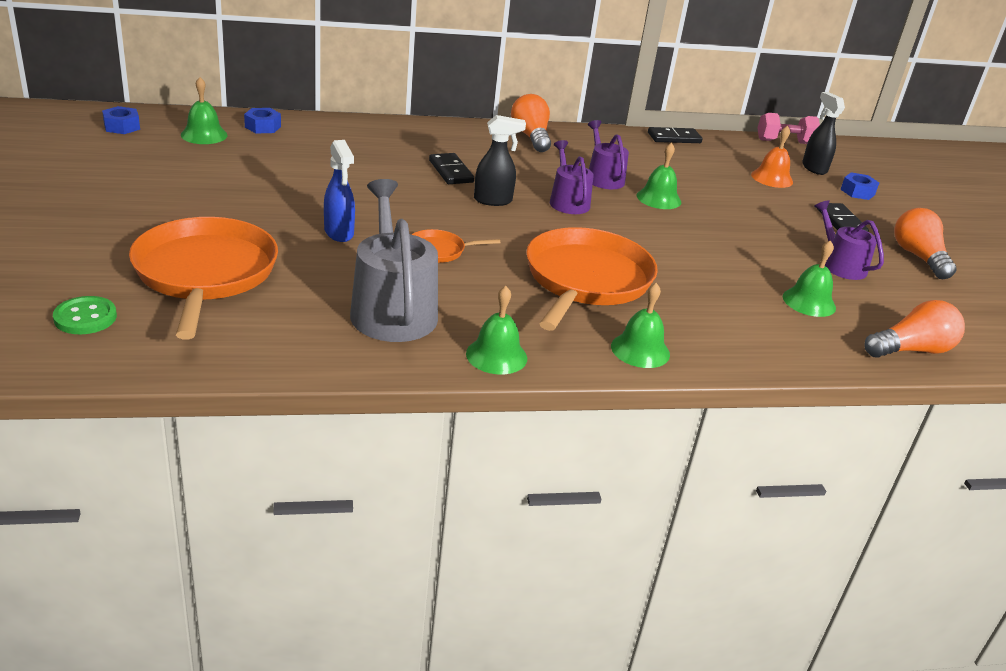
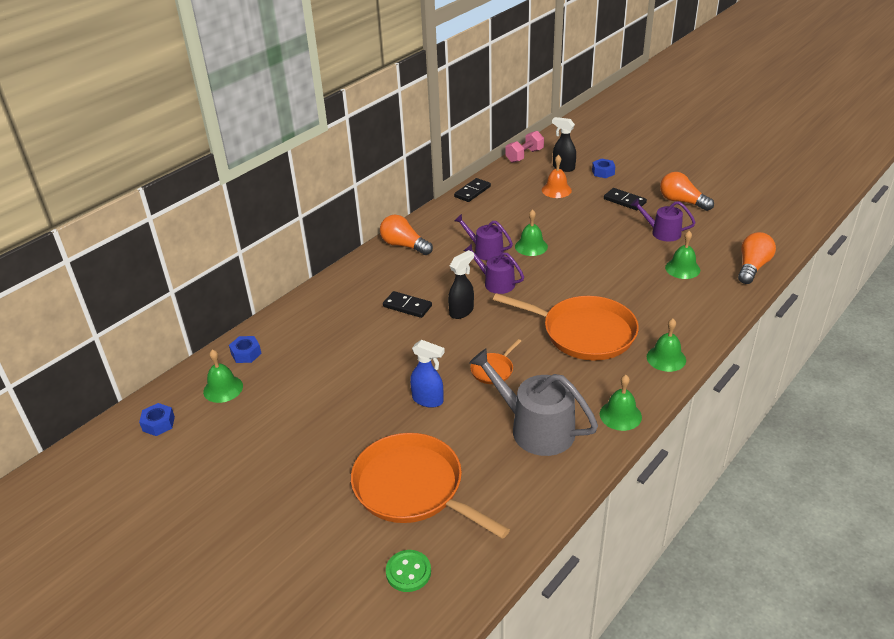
camera: 35 degrees left, 5 degrees up
orange pan [526,227,658,331] -> orange pan turned 135 degrees clockwise [493,293,639,360]

